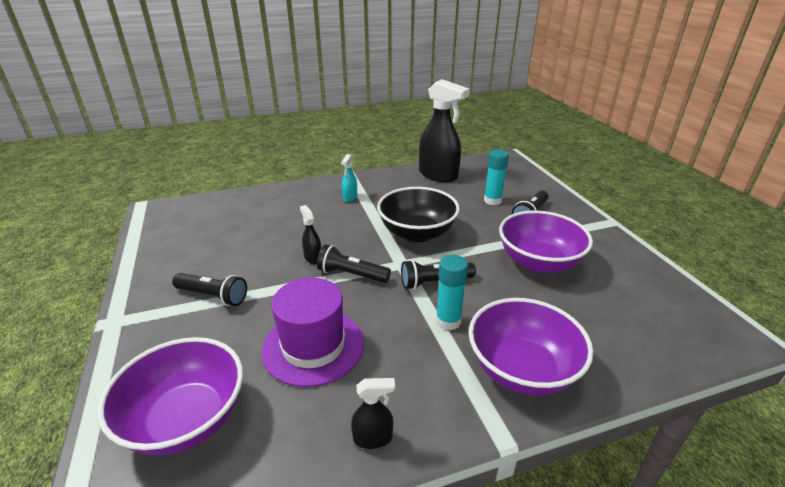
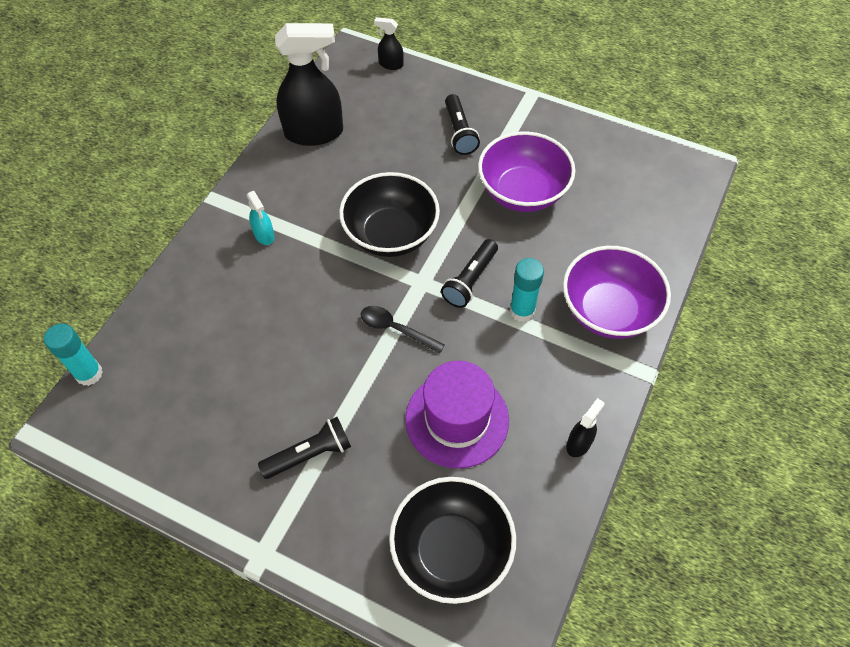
camera: 45 degrees left, 25 degrees up
purple bowl [98,337,243,455] -> black bowl [389,477,516,604]
black spray bottle [300,205,322,264] -> black spray bottle moved to [374,17,404,70]
black flashlight [317,245,391,283] -> black spoon [361,306,445,353]
turquoise glue stick [484,149,509,205] -> turquoise glue stick moved to [44,324,103,386]

